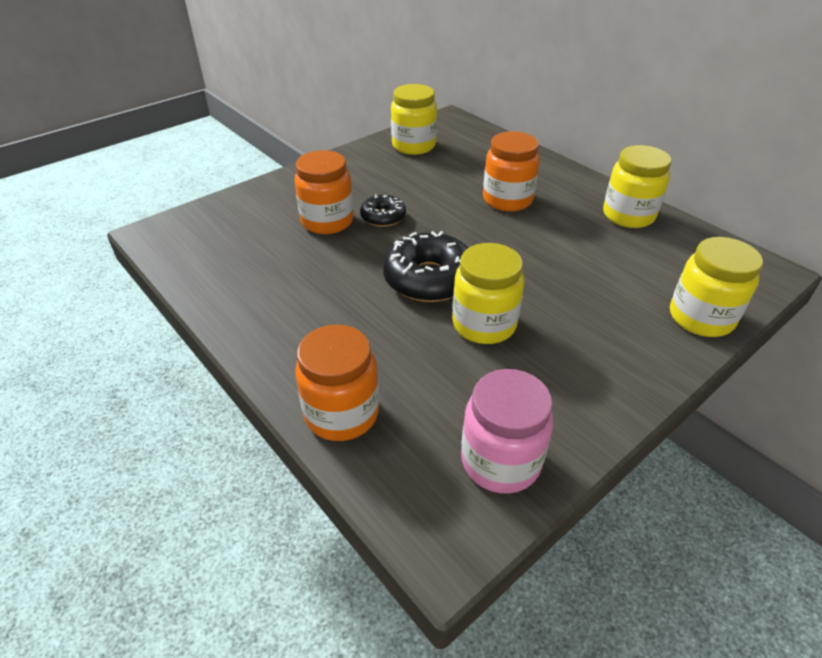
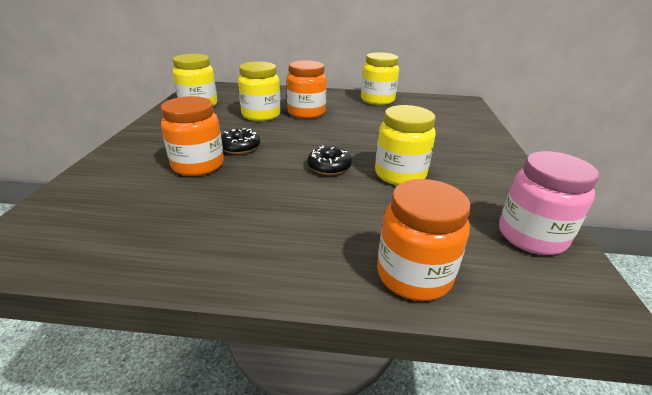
camera: 45 degrees left, 10 degrees down
black donut [383,231,469,302] -> black donut [307,146,352,175], size x0.56
yellow jar [670,237,763,337] -> yellow jar moved to [238,61,281,121]

